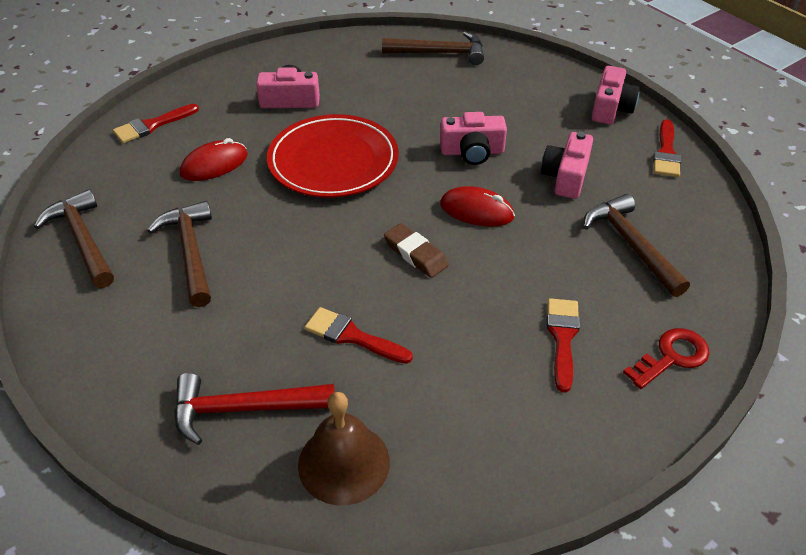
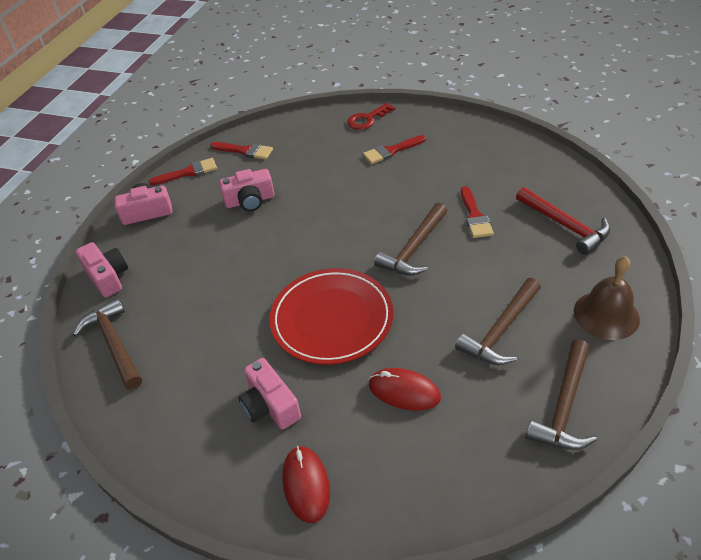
camera: 120 degrees left, 0 degrees up
red brush [113,104,199,143] -> red brush moved to [210,142,273,159]
brown bell [298,392,390,505] -> brown bell moved to [574,256,640,340]
brown eraser [384,223,449,278] -> none
pink camera [440,112,507,165] -> pink camera moved to [76,242,128,298]
red mouse [440,186,515,227] -> red mouse moved to [282,446,330,523]
brown hammer [583,194,690,297] -> brown hammer moved to [374,203,447,276]
red key [623,328,709,389] -> red key turned 60 degrees counterclockwise [347,103,395,130]

